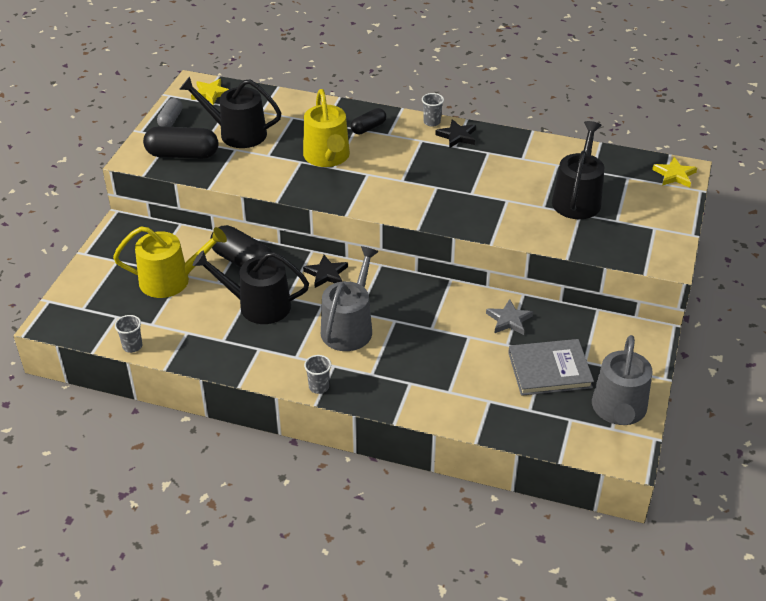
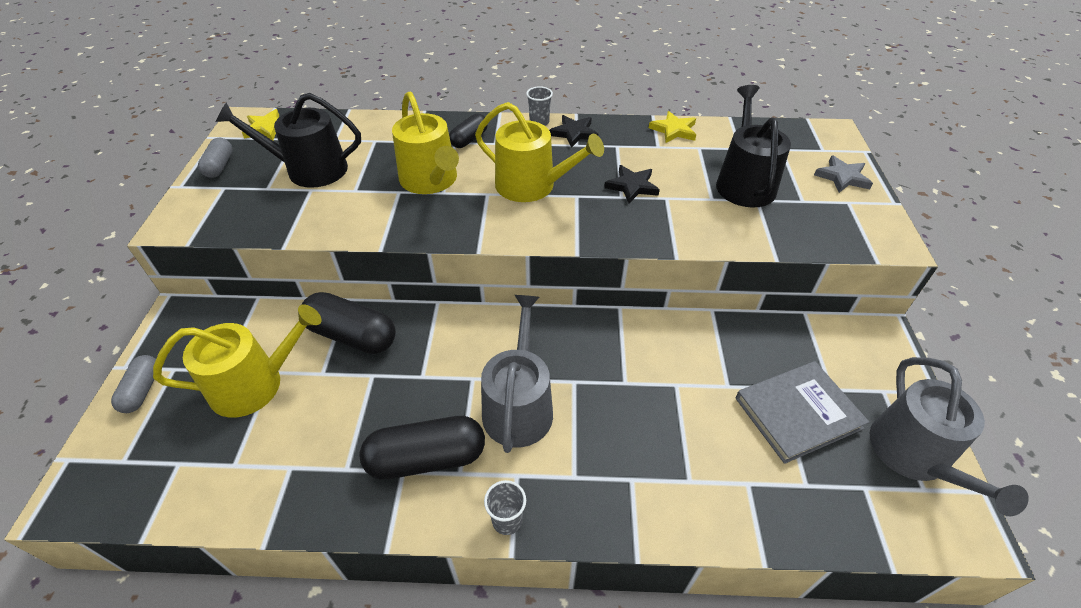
camera: 15 degrees left, 5 degrees up
grey cup [115,315,142,353] -> none
black capsule [143,126,218,159] -> black capsule moved to [360,416,485,480]
black watering can [193,251,309,324] -> none
black star [303,255,348,288] -> black star moved to [604,165,660,203]
grey star [486,299,533,335] -> grey star moved to [814,155,873,193]
yellow star [652,157,697,187] -> yellow star moved to [649,111,696,143]
none -> grey capsule [111,355,156,413]
none -> yellow watering can [475,102,604,202]

